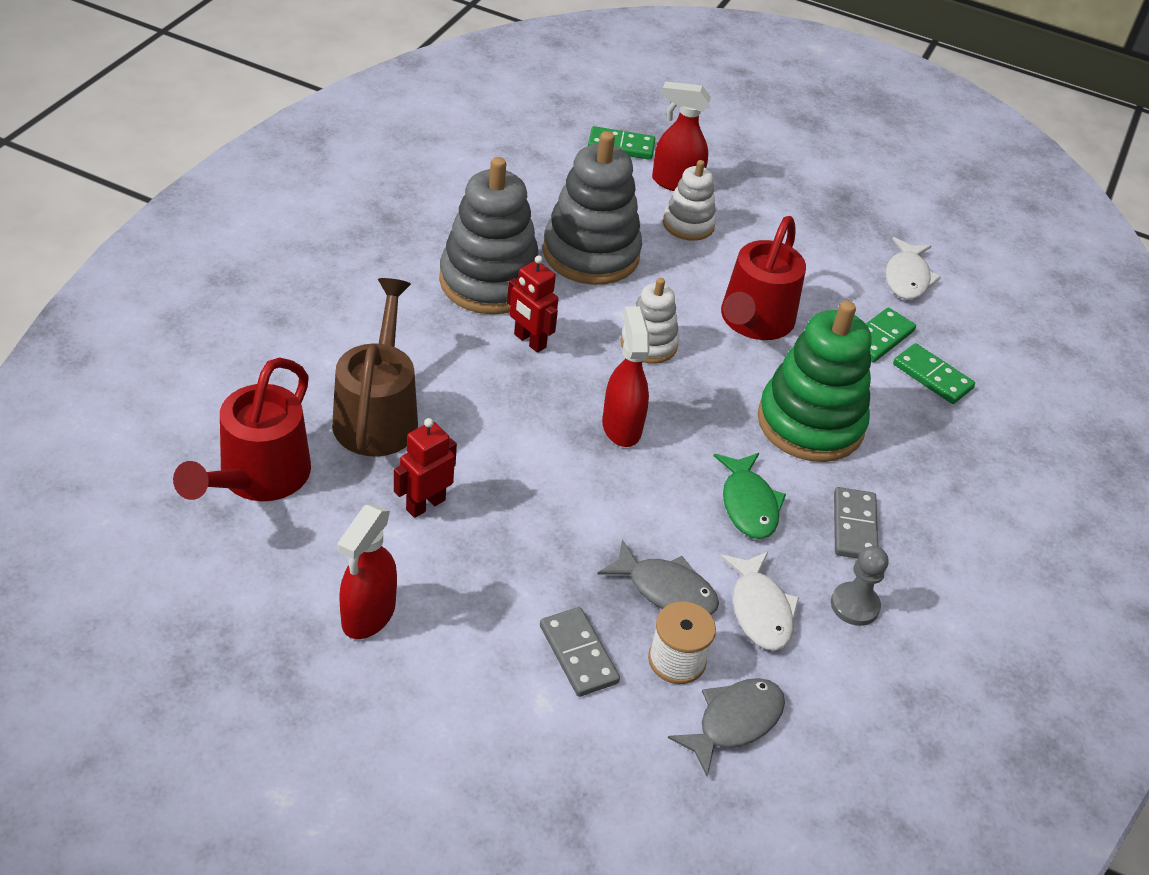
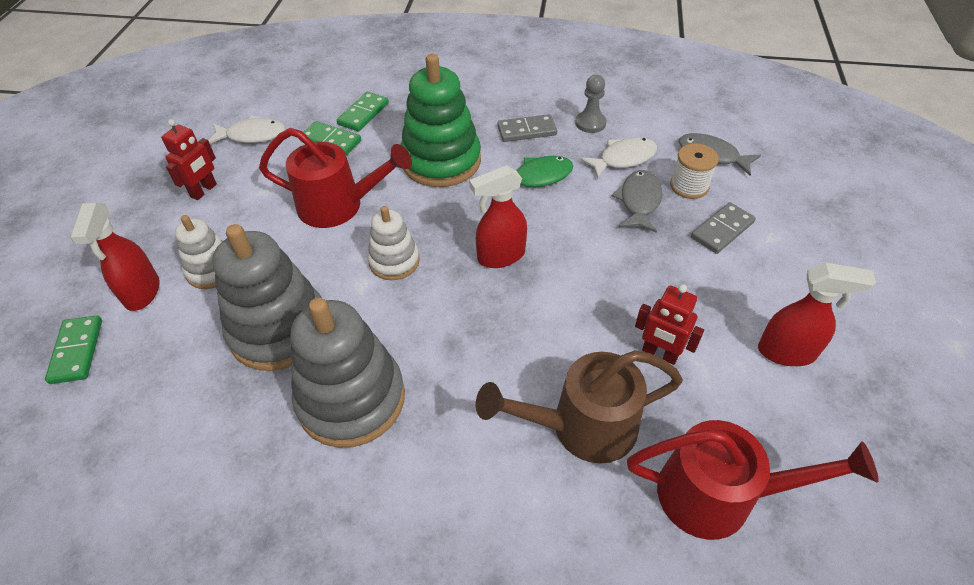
camera: 100 degrees left, 5 degrees up
red robot [507,255,558,353] -> red robot moved to [161,119,217,200]

